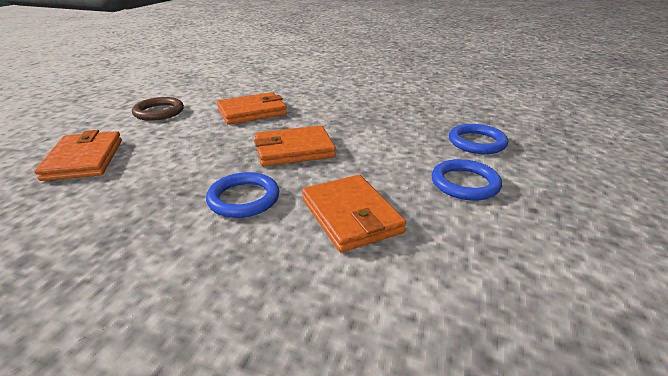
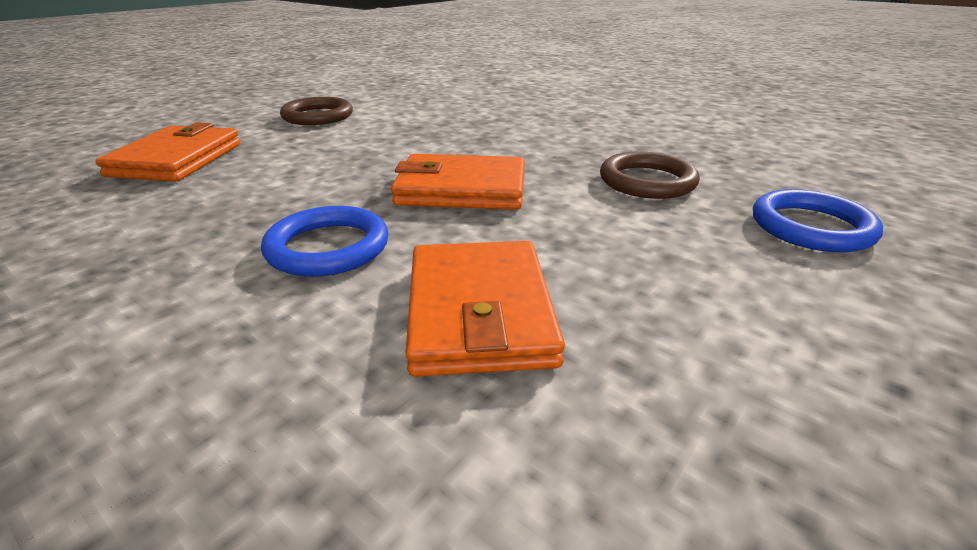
camera: 20 degrees right, 0 degrees up
orange wallet [217,92,287,124] -> none
blue ring [432,159,502,201] -> none
none -> brown ring [600,152,700,199]

